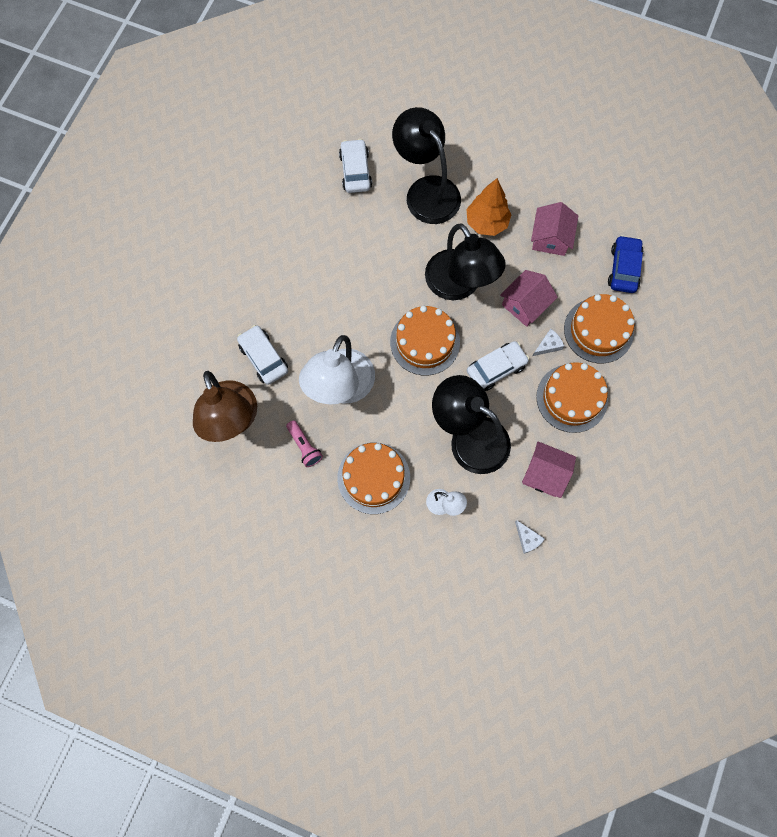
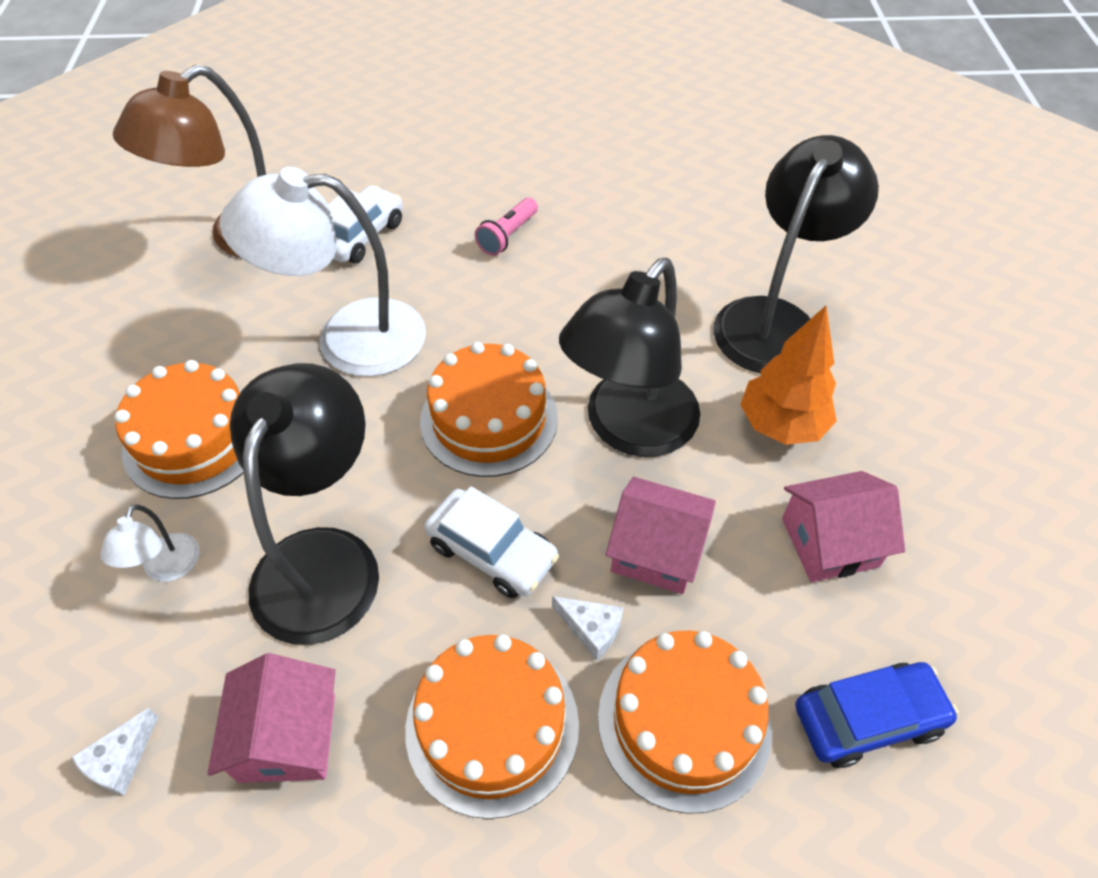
camera: 65 degrees right, 20 degrees down
pink flashlight [286,420,323,467] -> pink flashlight moved to [475,198,538,256]
white car [339,139,372,193] -> none

